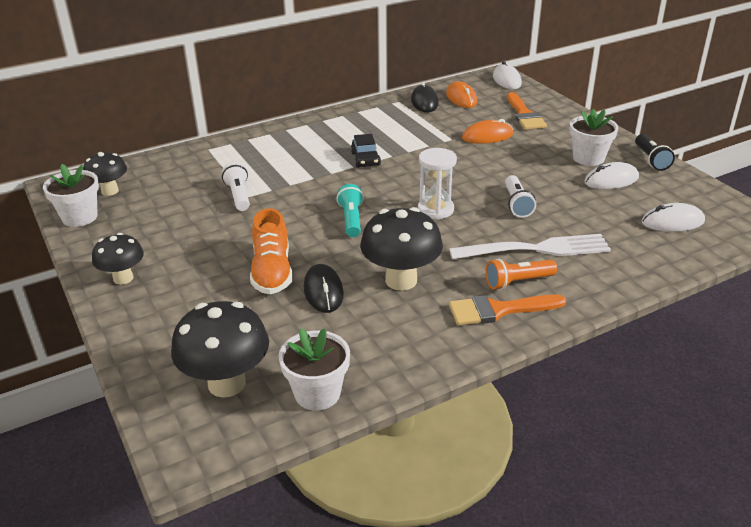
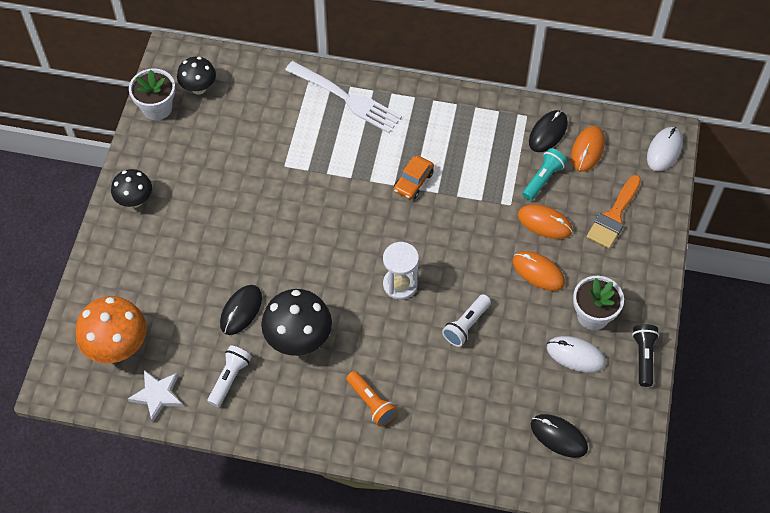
camera: 40 degrees right, 25 degrees up
black mushroom [171,301,269,398] -> orange mushroom [76,296,147,363]
white flashlight [222,162,250,211] -> white flashlight moved to [208,345,252,407]
orange shoe [250,208,293,294] -> none
white flower pot [279,328,350,410] -> white star [128,370,183,423]
turquoise flashlight [337,184,364,237] -> turquoise flashlight moved to [522,148,567,201]
black car [351,134,381,168] -> orange car [394,156,434,200]
white fork [449,234,611,260] -> white fork moved to [285,61,402,133]
orange brush [449,294,566,325] -> none
orange flashlight [486,259,557,290] -> orange flashlight turned 150 degrees counterclockwise [346,371,398,426]
black flashlight [635,134,675,171] -> black flashlight turned 150 degrees clockwise [632,324,659,387]
white mouse [642,203,705,232] -> black mouse [531,414,588,458]
none -> orange mouse [513,251,565,291]

